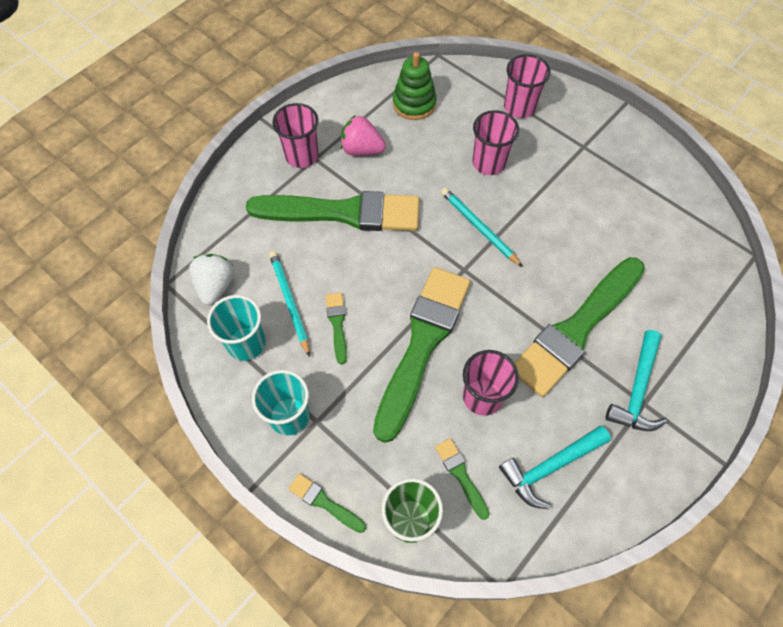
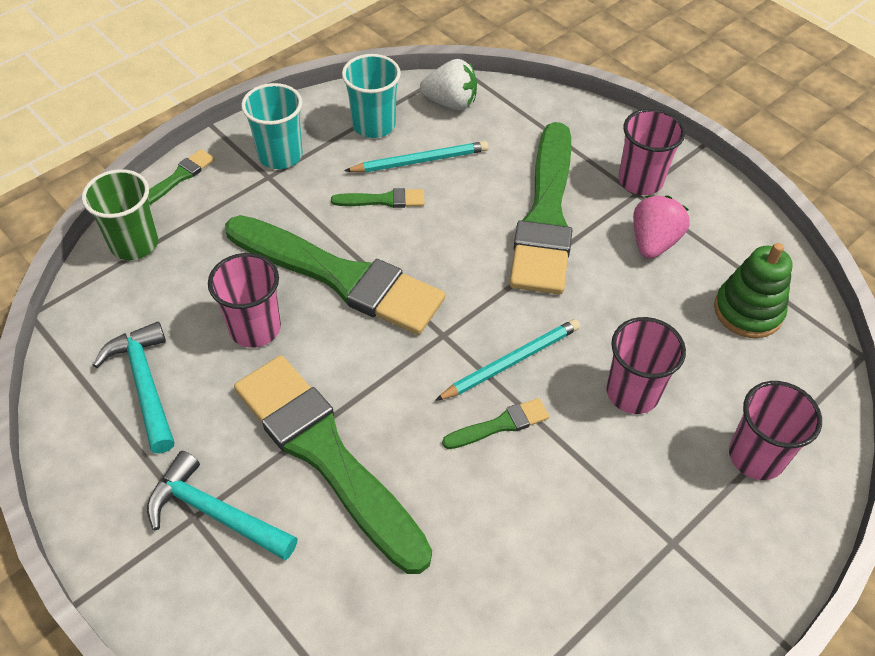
camera: 95 degrees right, 10 degrees down
green brush [435,438,489,520] -> green brush moved to [442,398,549,449]

